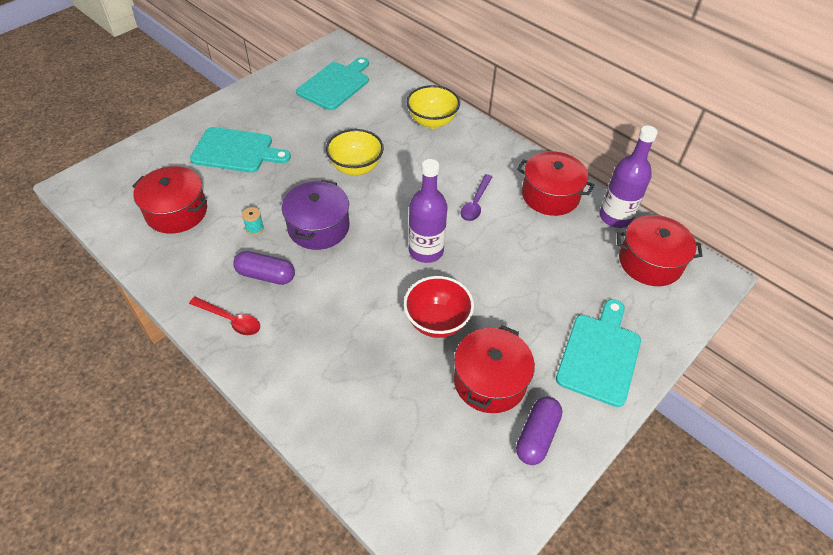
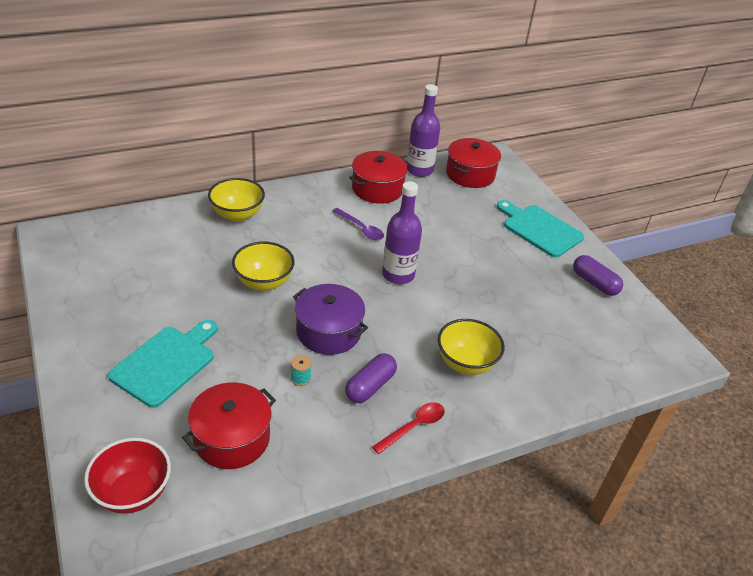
camera: 70 degrees left, 10 degrees down
turquoise cutting board [296,57,369,110] -> none
red bowl [404,276,474,338] -> red bowl moved to [84,438,171,514]
red pot [454,325,535,413] -> none
none -> yellow bowl [438,319,505,375]

